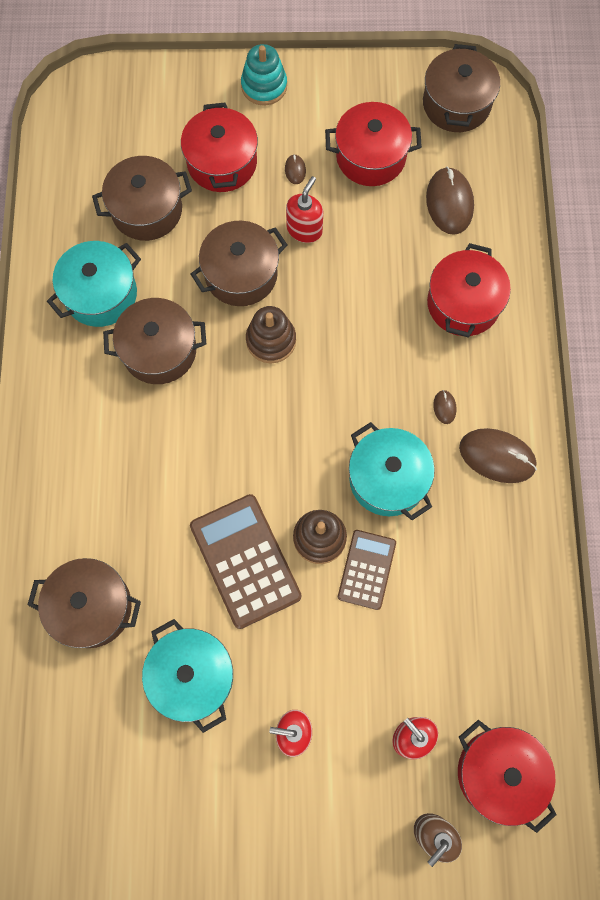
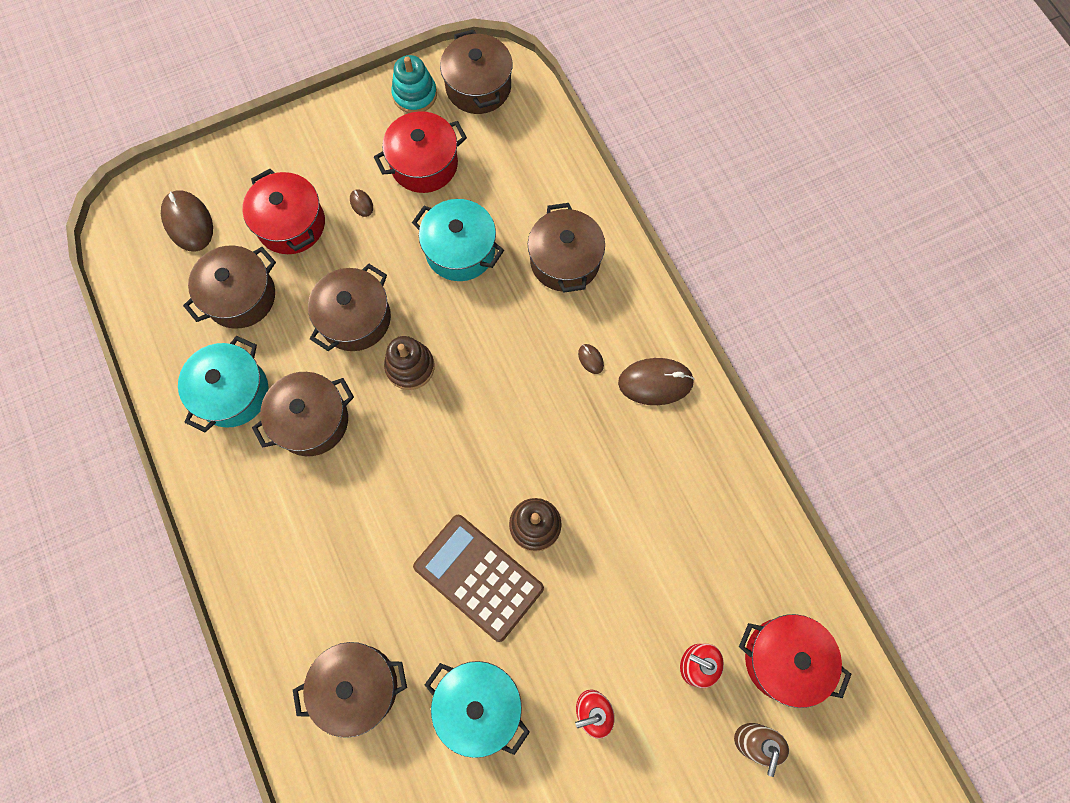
camera: 25 degrees left, 0 degrees up
turquoise stacking toy [241,44,287,106] -> turquoise stacking toy moved to [391,55,437,113]
red soap dispenser [286,176,323,243] -> none
brown calculator [338,530,396,610] -> none
turquoise pot [349,422,435,520] -> turquoise pot moved to [412,199,504,281]
brown mouse [426,167,474,235] -> brown mouse moved to [161,190,213,252]
red pot [427,243,511,338] -> brown pot [528,203,605,293]

